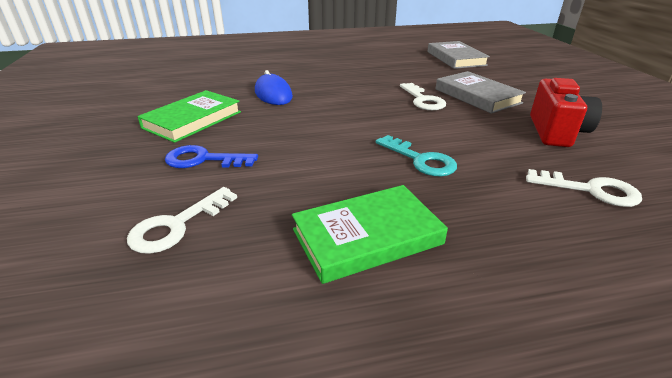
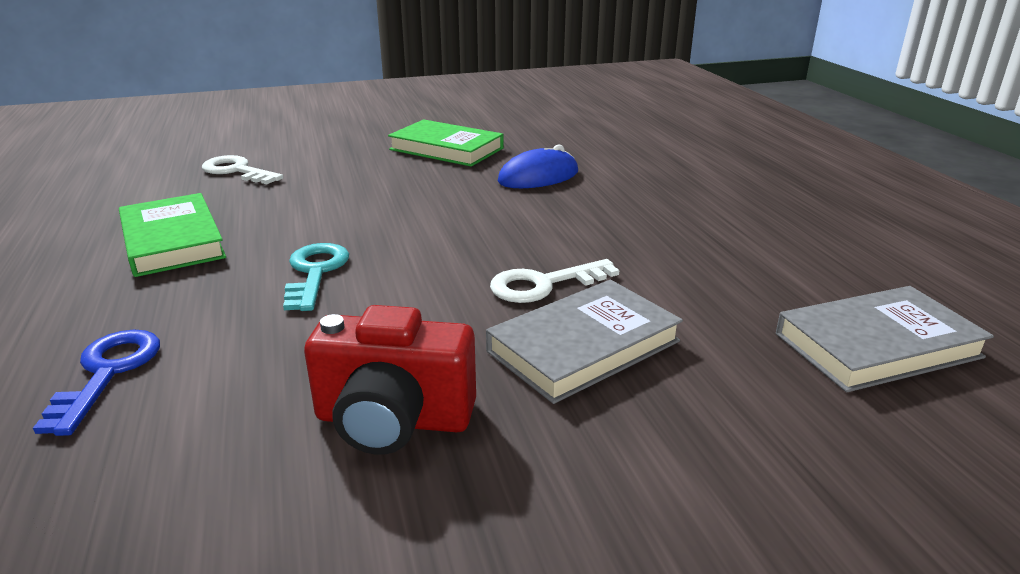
camera: 85 degrees right, 5 degrees down
blue key [165,145,258,168] -> blue key moved to [33,330,160,436]
turquoise key [376,135,457,176] -> turquoise key turned 135 degrees clockwise [283,243,349,311]
white key [526,169,642,207] -> none

